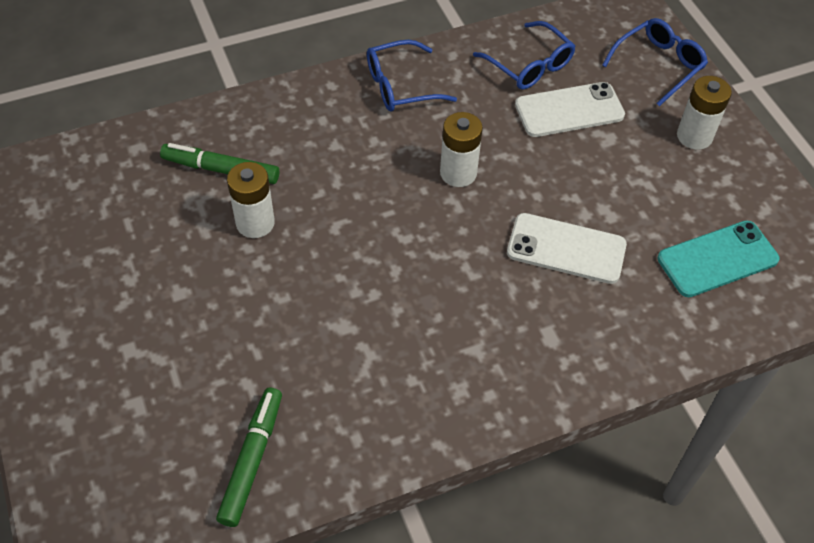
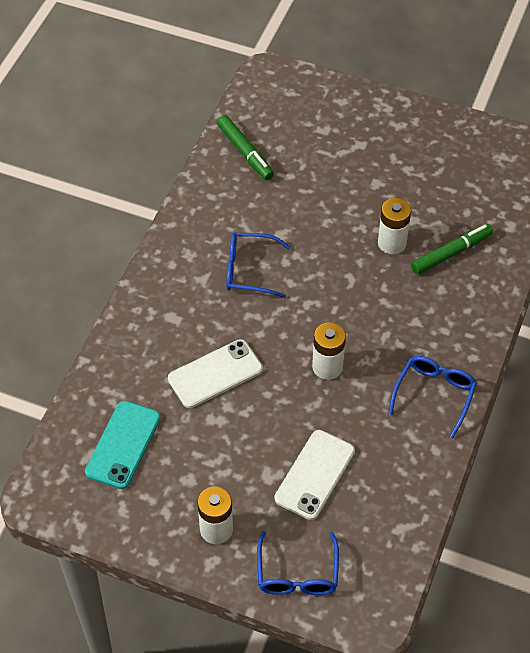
camera: 135 degrees right, 0 degrees up
blue glasses [473,21,575,90] -> blue glasses moved to [226,233,291,298]

